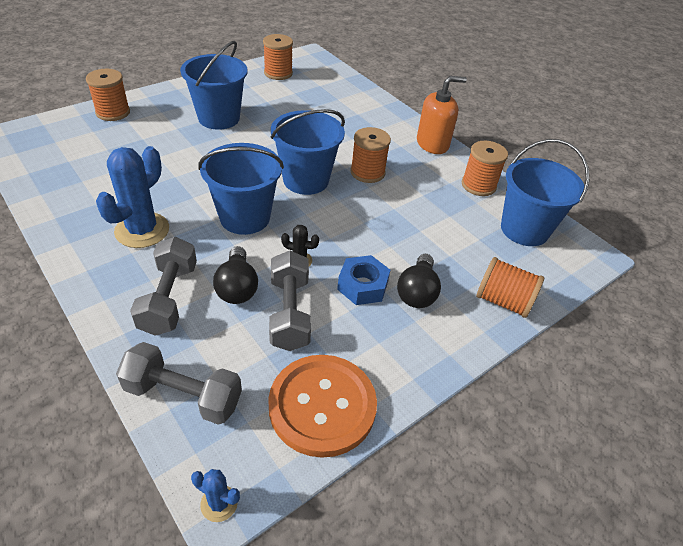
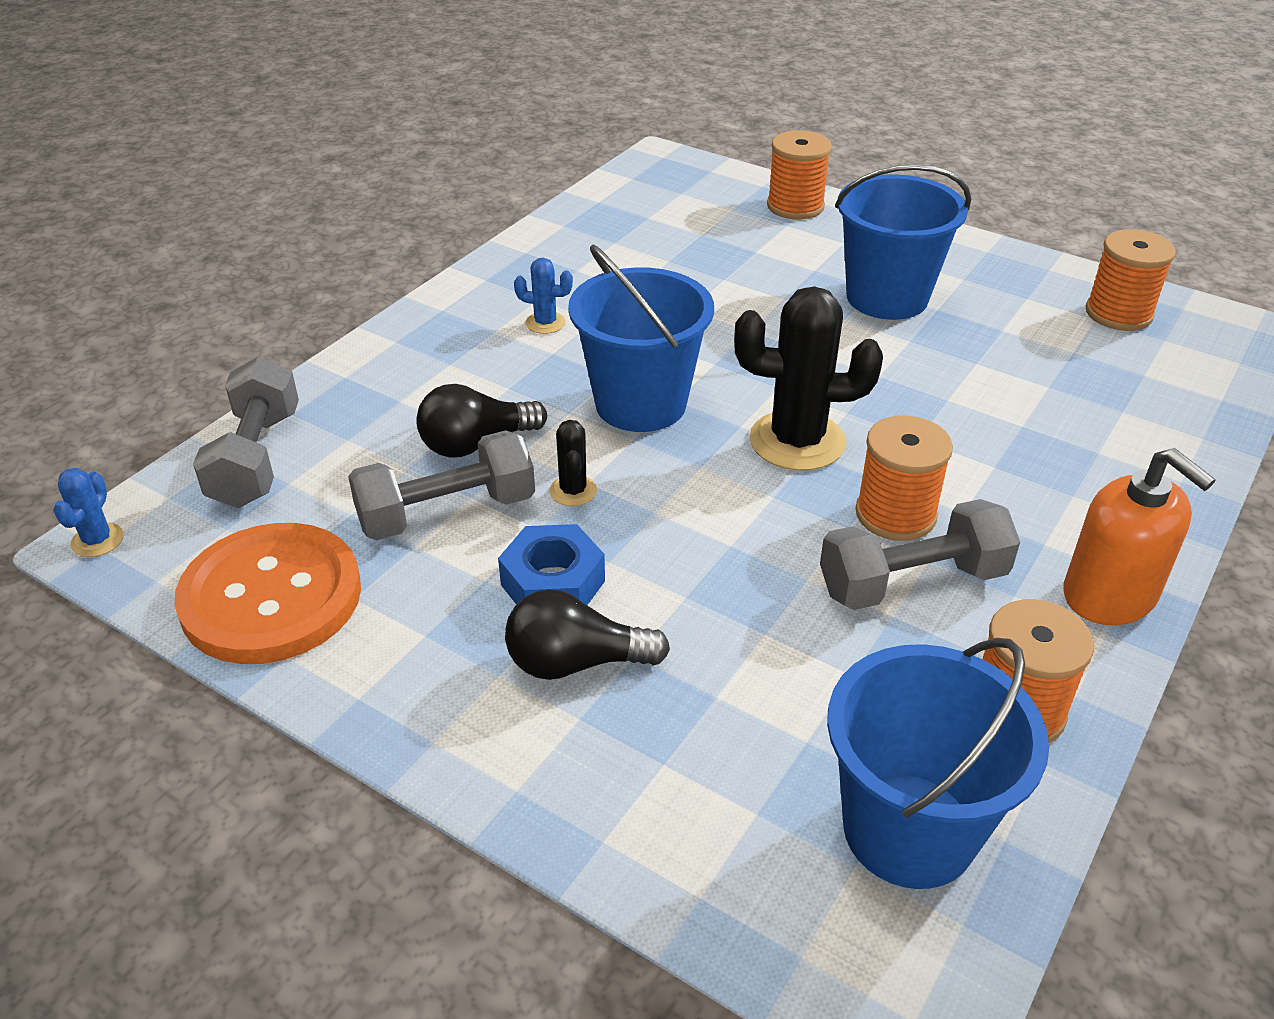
camera: 75 degrees right, 5 degrees down
blue cactus [96,146,169,248] -> blue cactus [514,258,573,334], size x0.47
grey dumbbell [130,237,197,336] -> grey dumbbell moved to [820,499,1020,610]
blue bucket [271,109,345,195] -> black cactus [734,286,883,471]
orange spool [476,257,544,318] -> none

